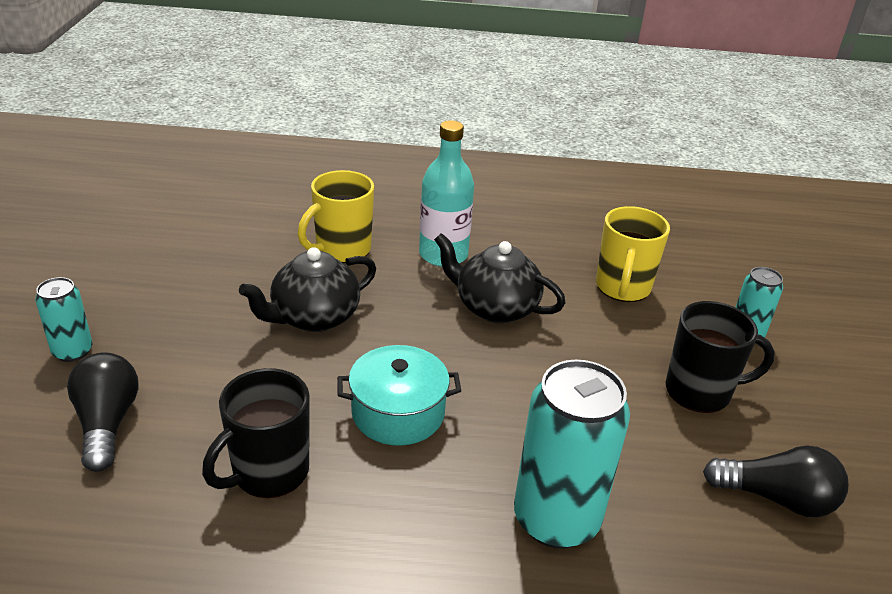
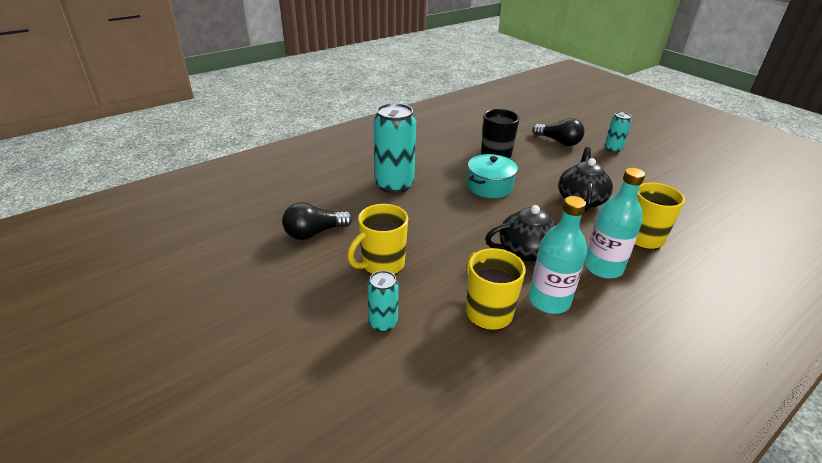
camera: 140 degrees right, 0 degrees up
black mug [666,301,775,413] -> yellow mug [347,204,408,275]
none -> turquoise bottle [529,196,587,314]

